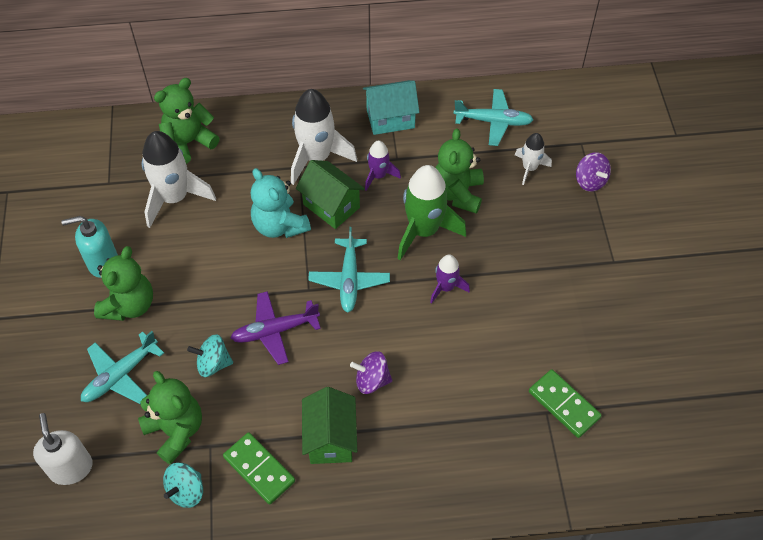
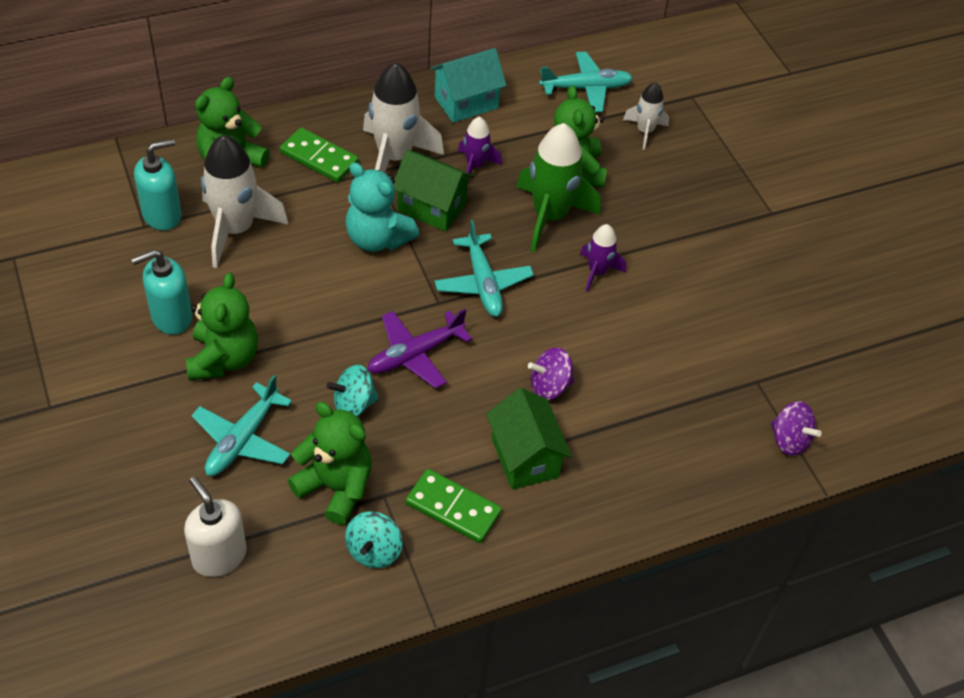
camera: 20 degrees left, 5 degrees down
green domino [529,369,602,438] -> green domino moved to [280,128,359,182]
purple spinning top [576,152,611,192] -> purple spinning top moved to [771,401,822,456]
none -> turquoise soap dispenser [134,139,182,231]

